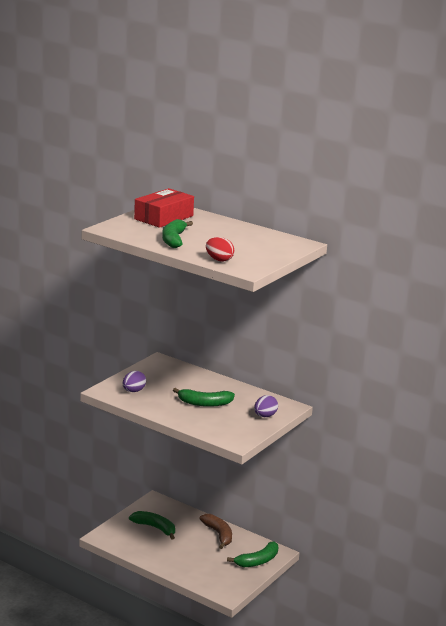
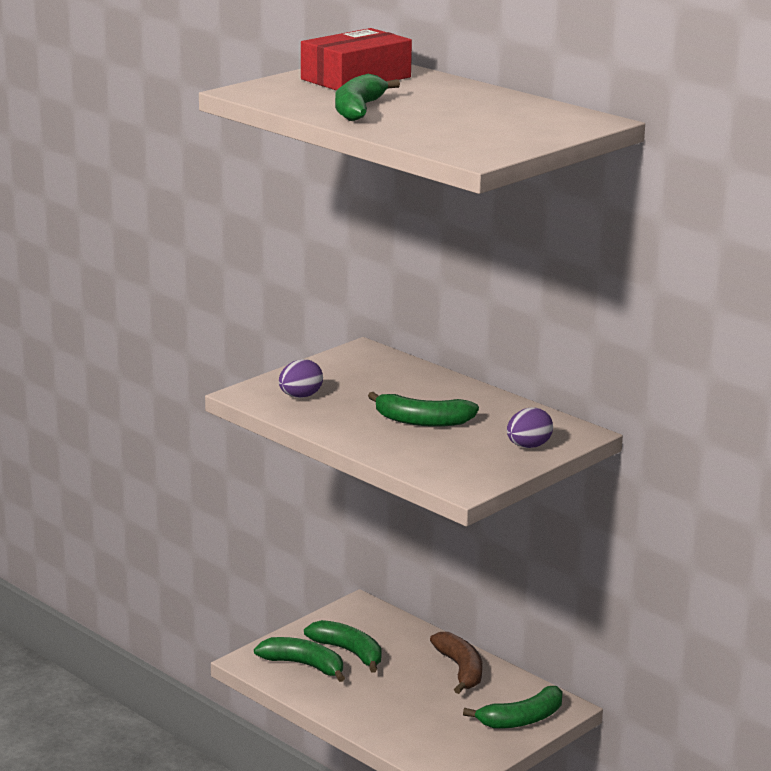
camera: 10 degrees right, 0 degrees up
red egg [206,237,234,262] -> none
none -> green banana [254,637,345,682]

